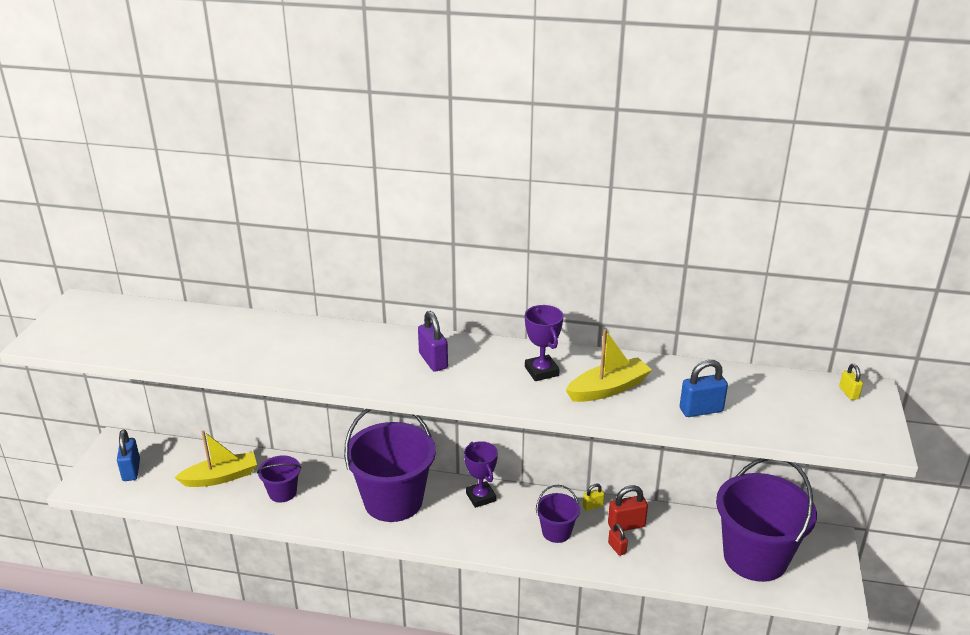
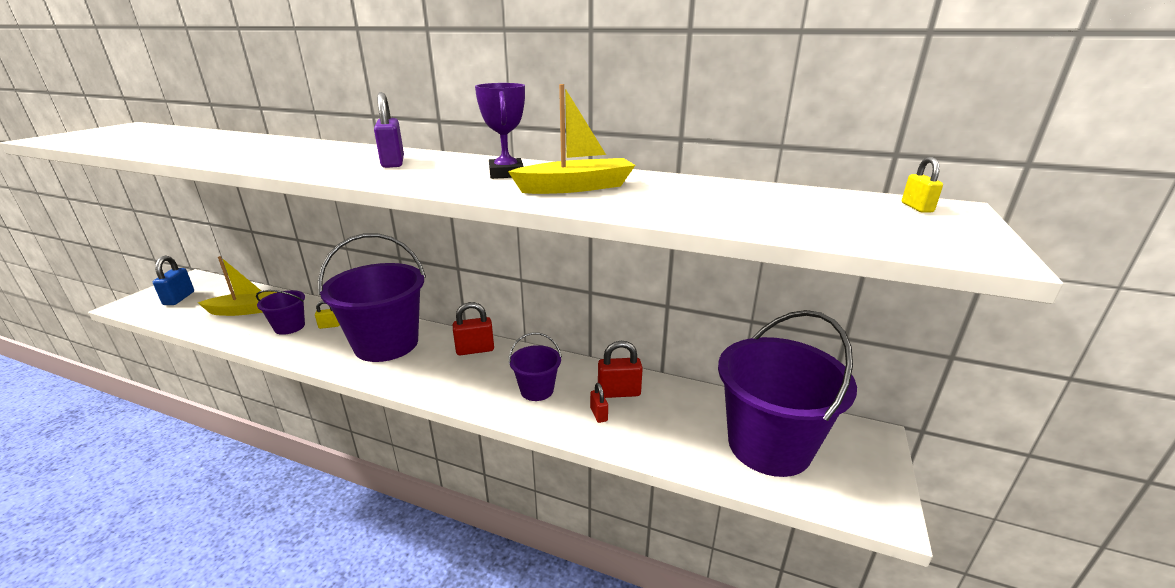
camera: 10 degrees right, 5 degrees down
purple trophy [464,441,498,508] -> red padlock [453,302,494,355]
yellow padlock [583,483,605,511] -> yellow padlock moved to [315,301,340,329]
blue padlock [680,360,728,417] -> none

